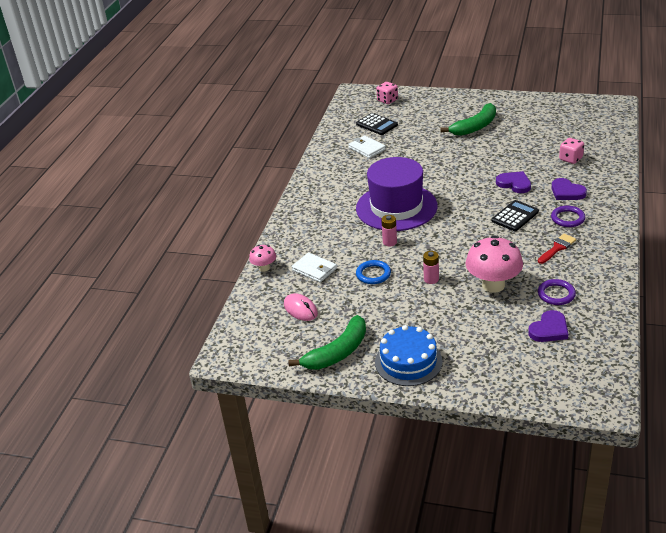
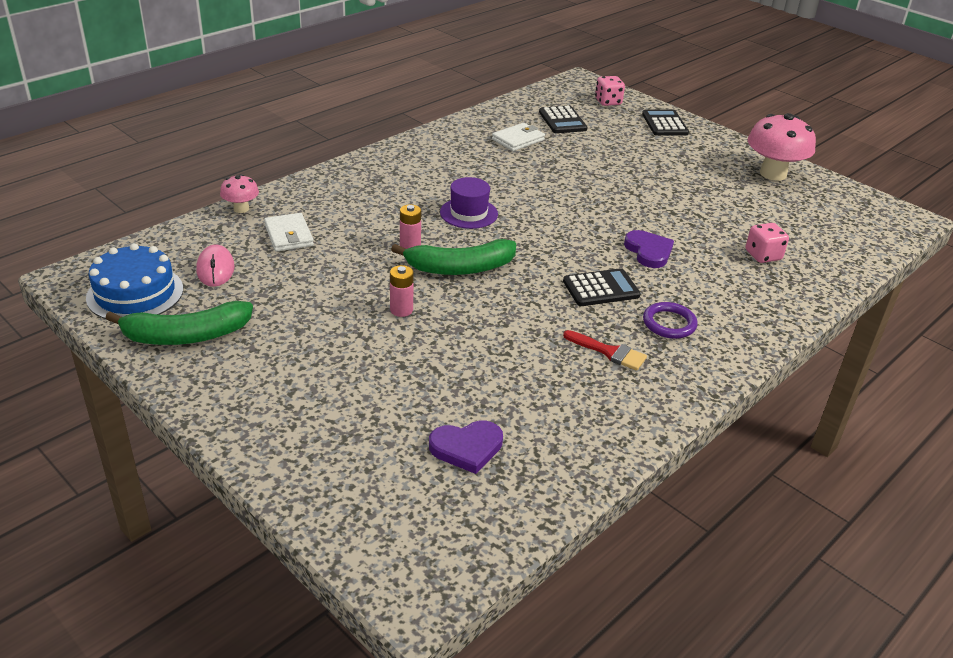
camera: 25 degrees right, 0 degrees up
white wallet [348,136,386,158] -> white wallet turned 60 degrees clockwise [492,123,545,151]
purple hat [356,157,438,231] -> purple hat [440,177,498,229], size x0.49
blue ring [356,260,391,284] -> none
blue cake [375,325,443,386] -> blue cake moved to [86,243,183,319]
green banana [440,103,496,136] -> green banana moved to [391,239,516,275]
pink mushroom [466,236,523,293] -> pink mushroom moved to [748,113,816,181]
red brush [538,234,576,264] -> red brush turned 45 degrees clockwise [563,330,647,371]
purple ring [538,279,576,305] -> none
purple heart [551,178,587,200] -> none
none -> black calculator [642,109,689,136]

